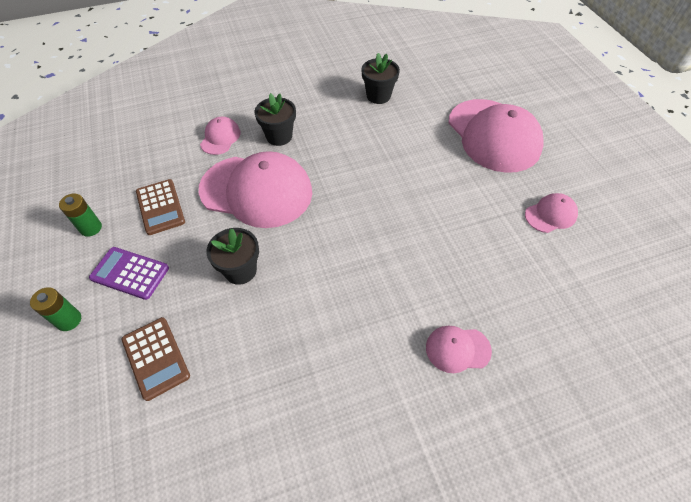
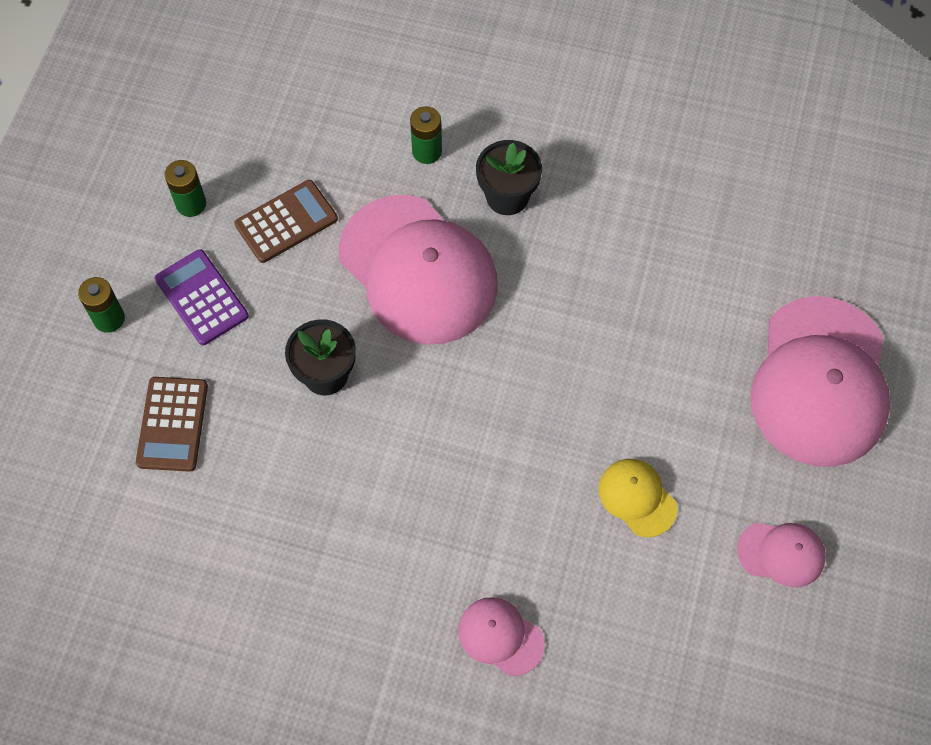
camera: 35 degrees right, 10 degrees up
brown calculator [136,179,185,235] -> brown calculator turned 135 degrees counterclockwise [235,180,338,263]
pink cap [200,117,240,155] -> green battery [410,106,442,164]
black flower pot [361,53,400,104] -> none
none -> yellow cap [599,459,677,537]

